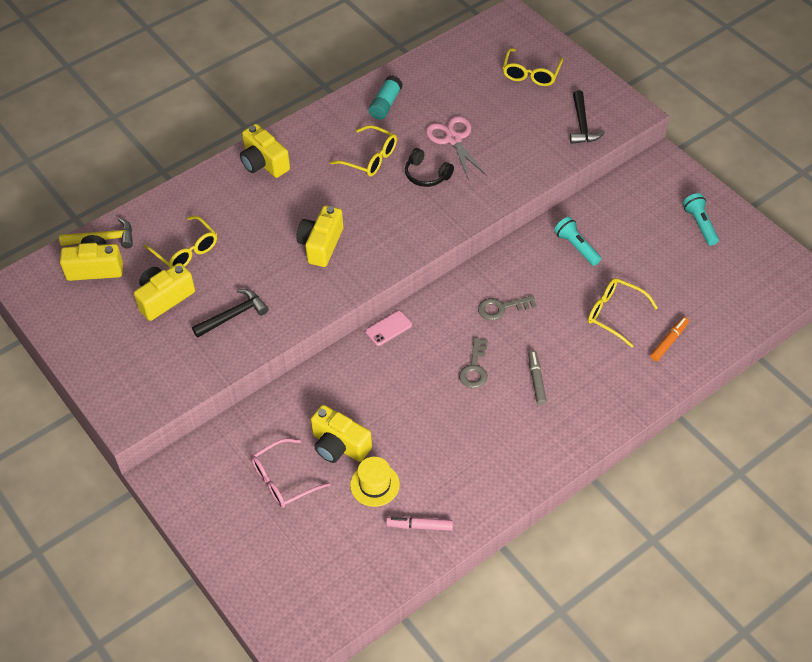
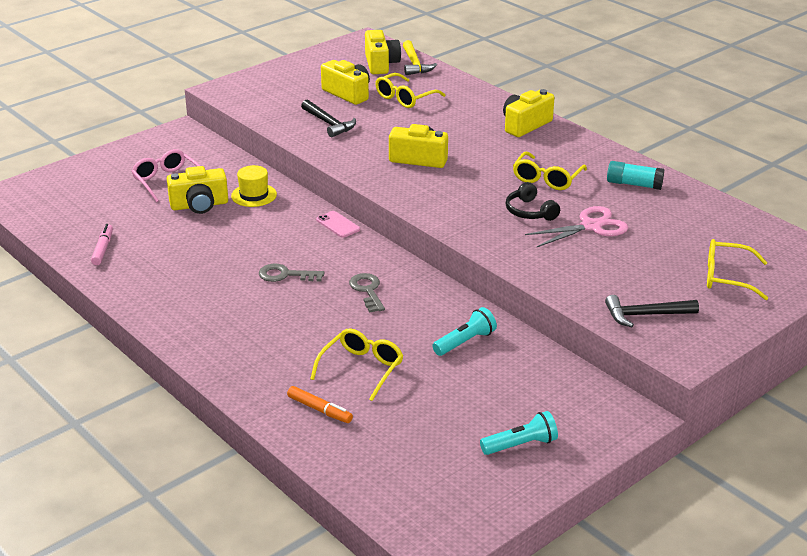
camera: 85 degrees right, 20 degrees down
yellow camera [311,405,372,463] -> yellow camera turned 135 degrees counterclockwise [167,166,228,214]
yellow hat [350,457,400,507] -> yellow hat moved to [231,165,277,207]
black headphones [405,148,454,187] -> black headphones turned 60 degrees counterclockwise [505,182,560,221]
grey marker [528,350,547,405] -> none

